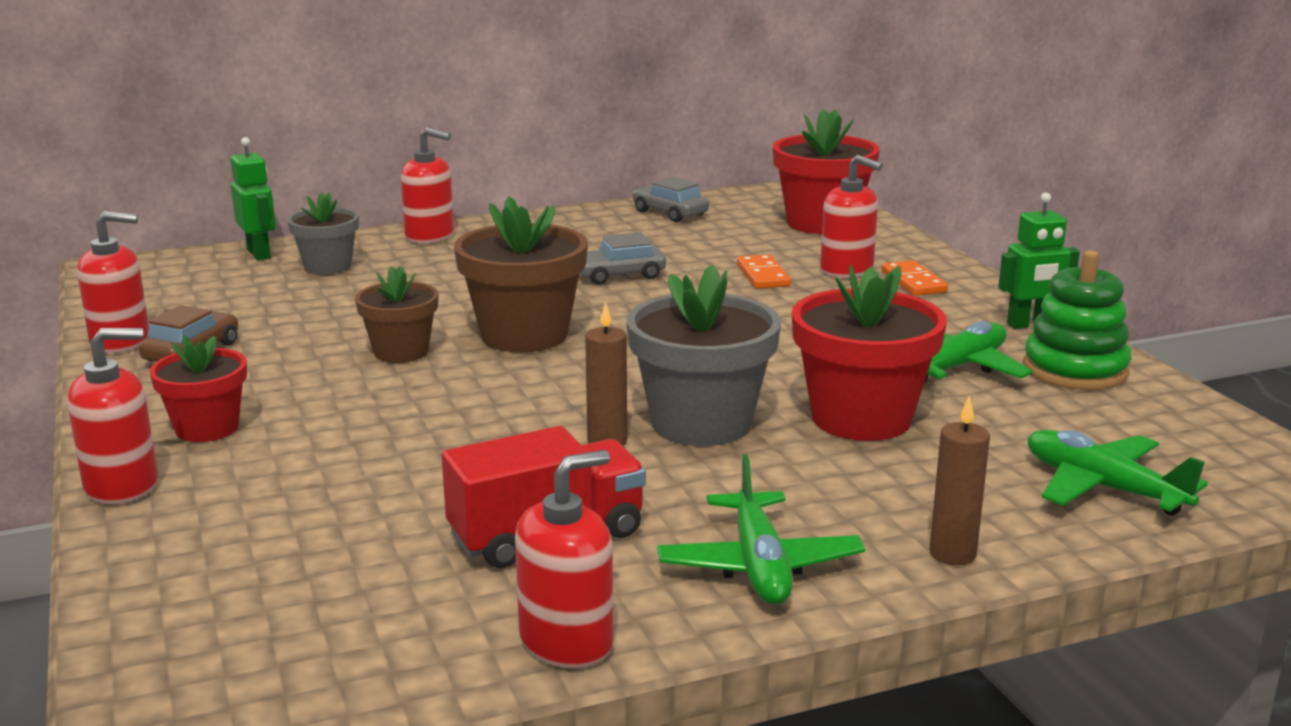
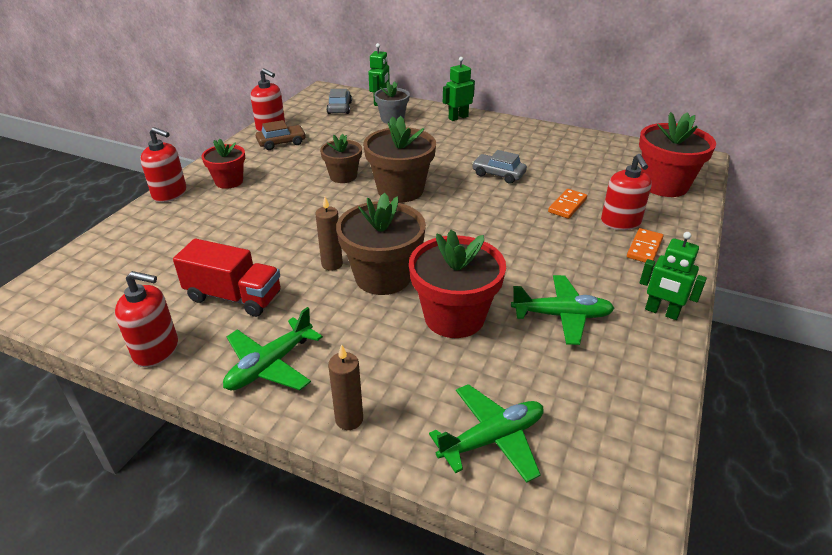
camera: 45 degrees right, 15 degrees up
red soap dispenser [401,128,454,244] -> green robot [443,57,475,121]
grey flower pot [626,264,781,446] -> brown flower pot [336,193,426,295]
grey car [633,177,709,222] -> grey car moved to [326,89,352,114]
green stacking toy [1023,250,1131,390] -> none
green plane [1028,430,1208,516] -> green plane turned 60 degrees clockwise [429,384,544,483]

